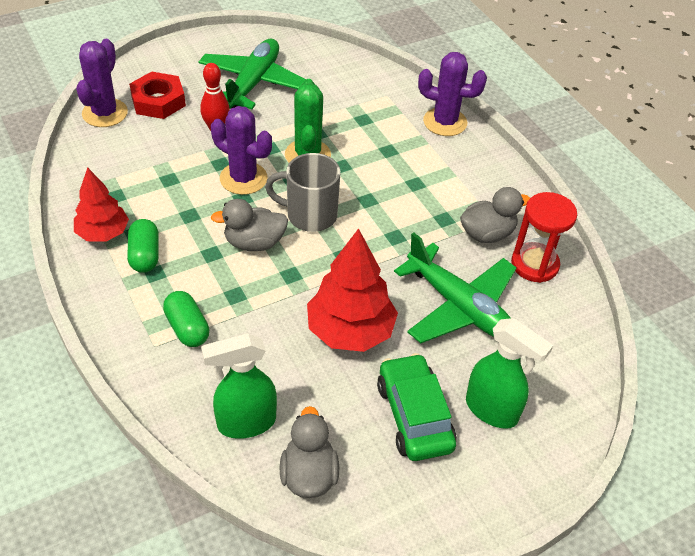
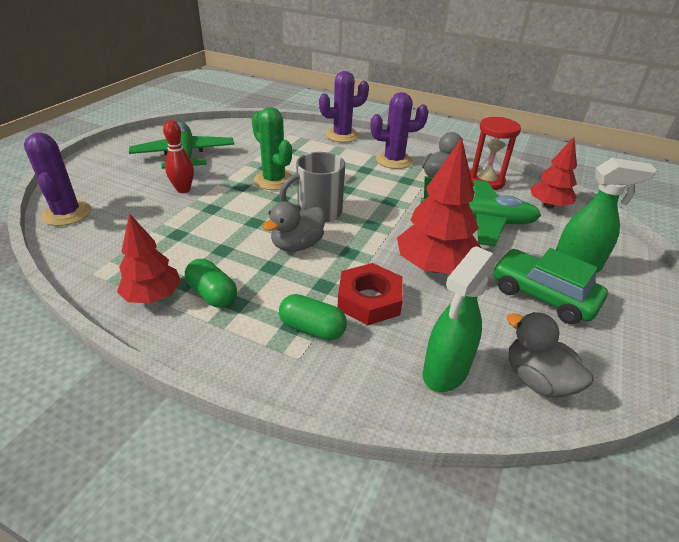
camera: 35 degrees left, 10 degrees down
red nut [129,72,186,119] -> red nut moved to [338,263,403,325]
purple cactus [211,106,272,195] -> purple cactus moved to [371,92,429,169]
none -> red tree [530,137,577,208]

